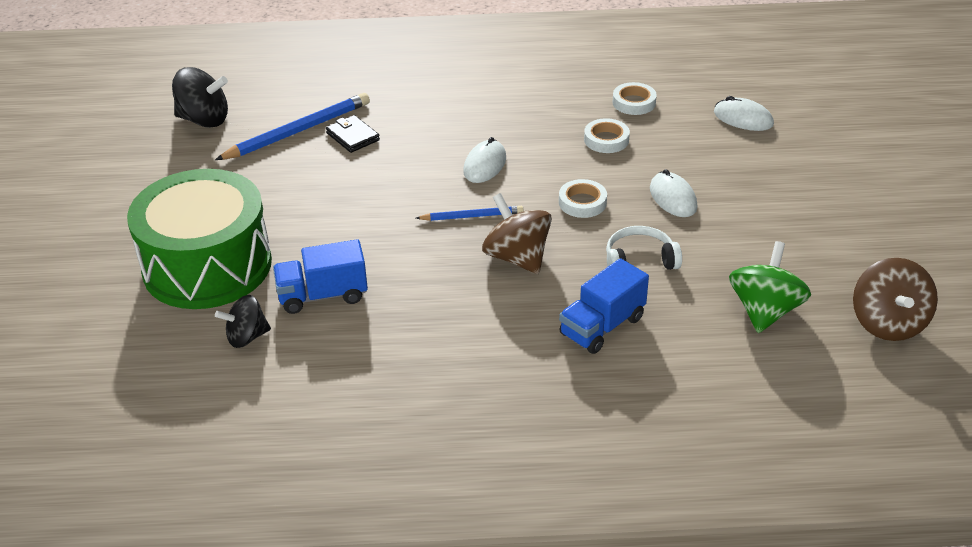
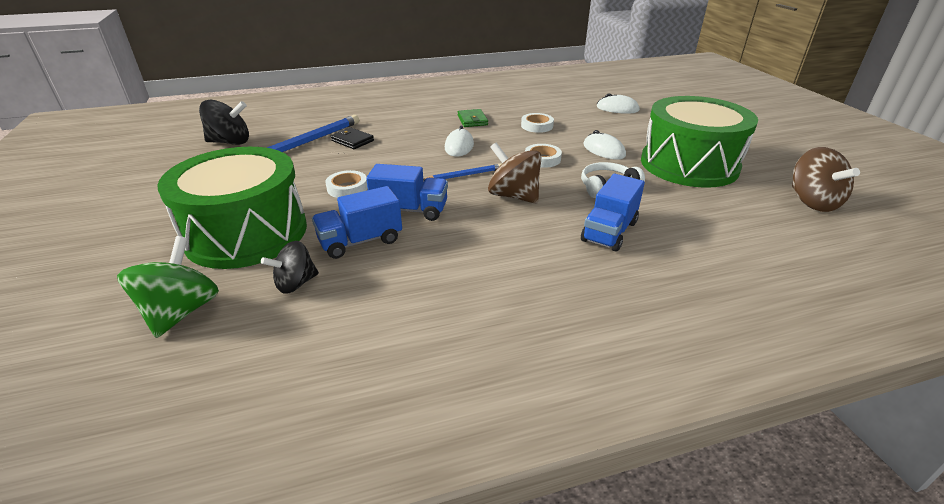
camera: 15 degrees left, 5 degrees down
white tape [613,82,657,115] -> white tape moved to [325,170,368,198]
green spinning top [729,241,811,333] -> green spinning top moved to [117,236,219,338]
none -> blue truck [366,164,448,221]
none -> green wallet [458,109,488,127]
none -> green drum [641,96,758,188]

